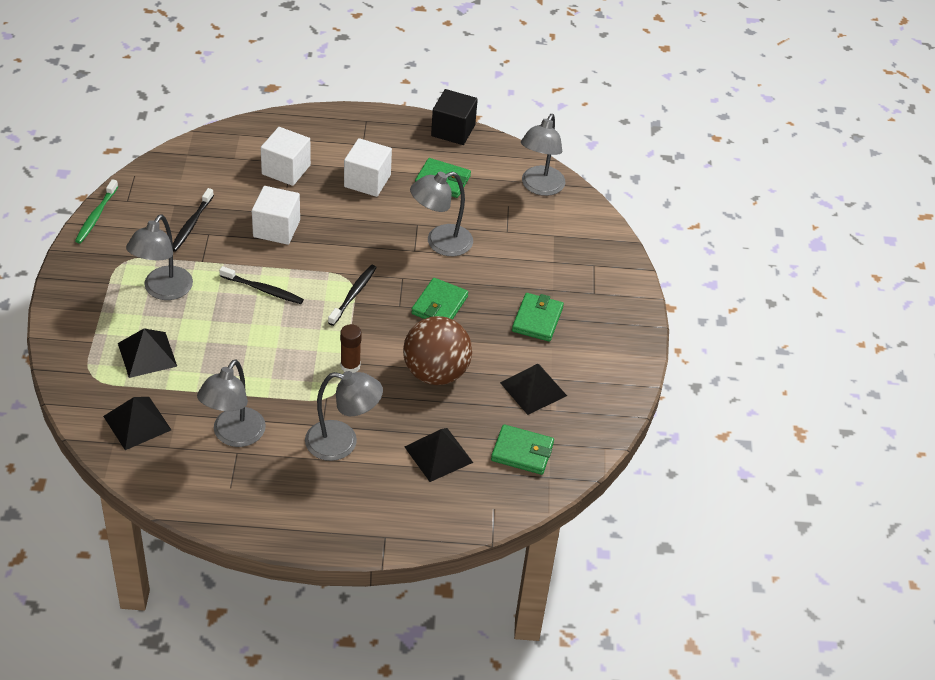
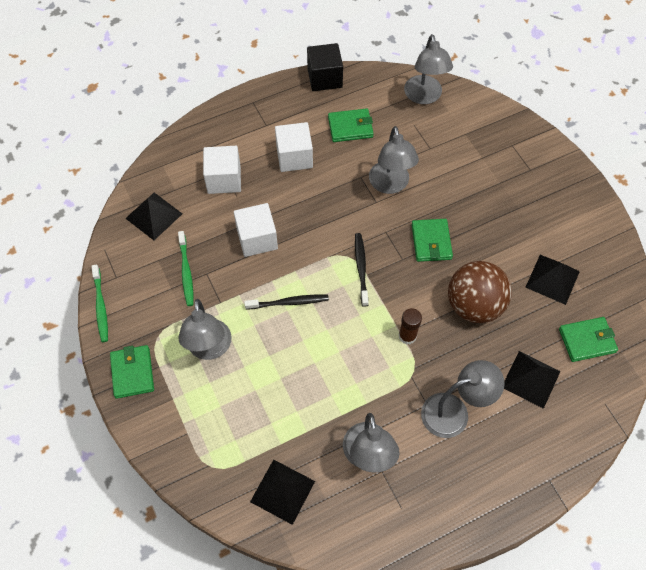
camera: 25 degrees left, 15 degrees up
black pyramid [118,328,177,378] -> black pyramid moved to [125,193,182,240]
black toothbrush [173,188,214,252] -> green toothbrush [178,231,194,306]
grey lamp [410,172,473,256] -> grey lamp turned 45 degrees counterclockwise [369,126,419,194]
green wallet [512,293,564,342] -> green wallet moved to [110,345,154,399]

